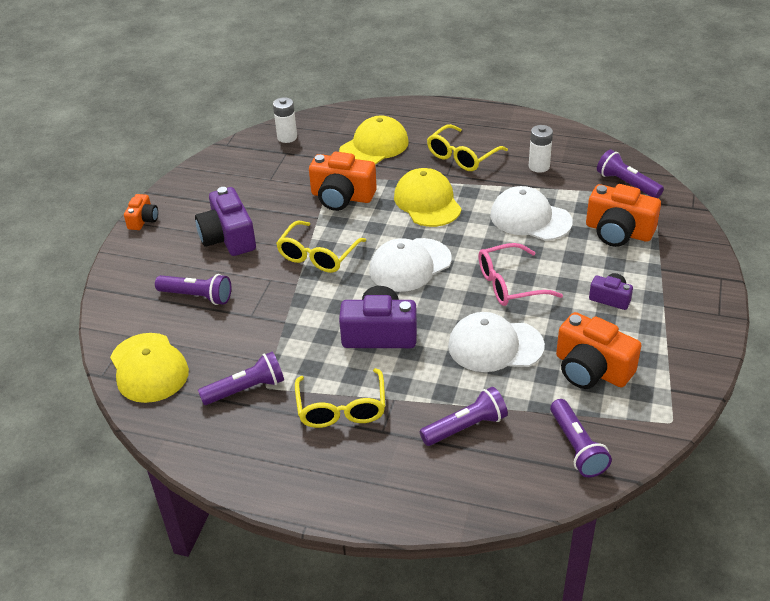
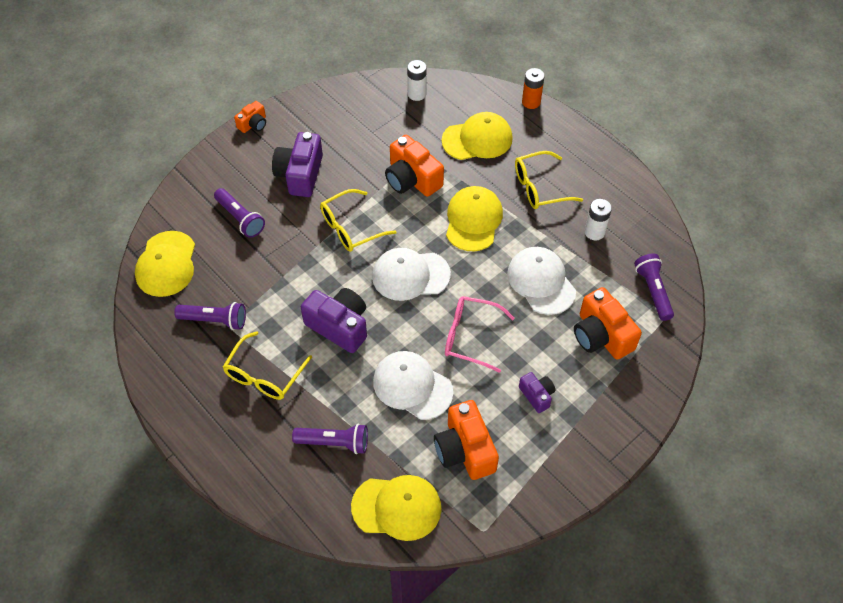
camera: 30 degrees right, 15 degrees up
purple flashlight [550,399,612,478] -> yellow cap [351,475,442,541]
none -> orange battery [522,68,545,109]

